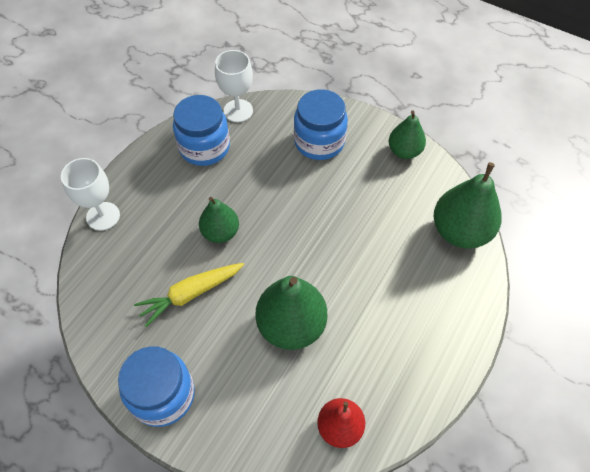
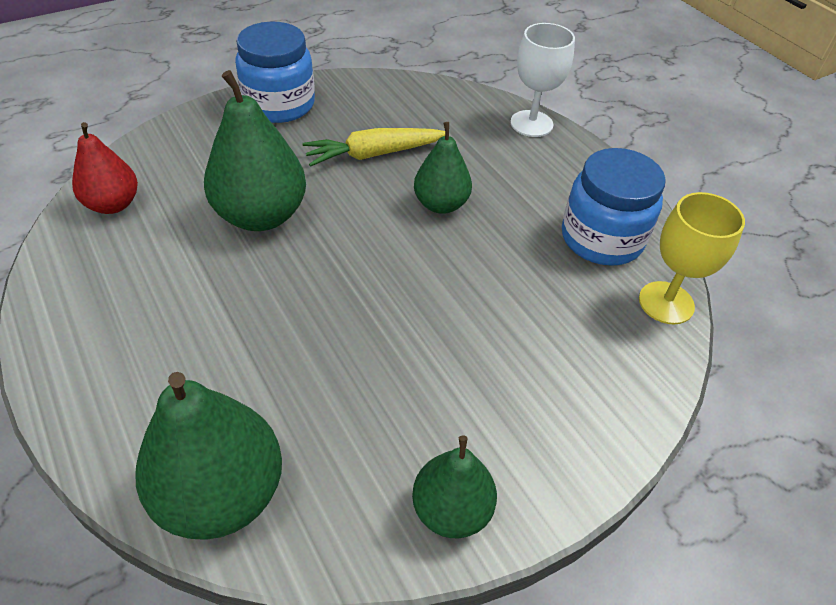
camera: 115 degrees right, 10 degrees down
yellow carrot [134,263,244,327] -> yellow carrot turned 105 degrees counterclockwise [302,128,445,167]
white goblet [215,50,253,122] -> yellow goblet [639,192,745,324]
blue jar [294,89,348,160] -> none

